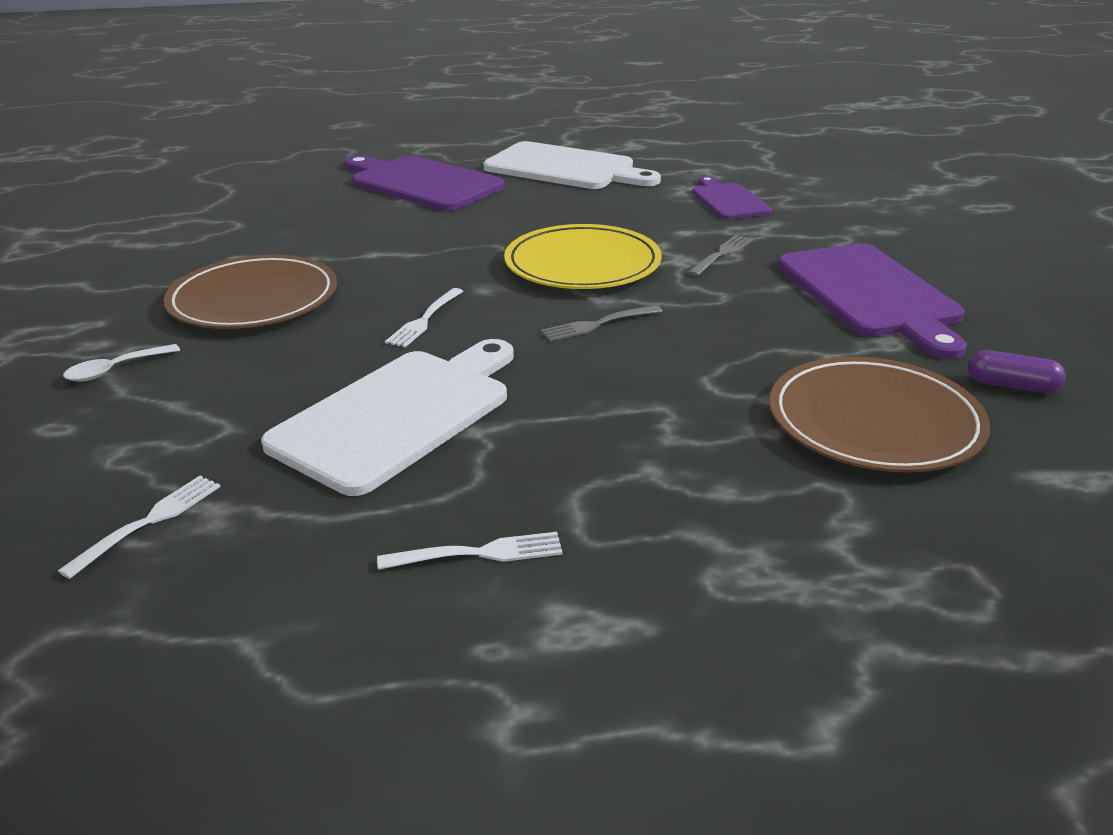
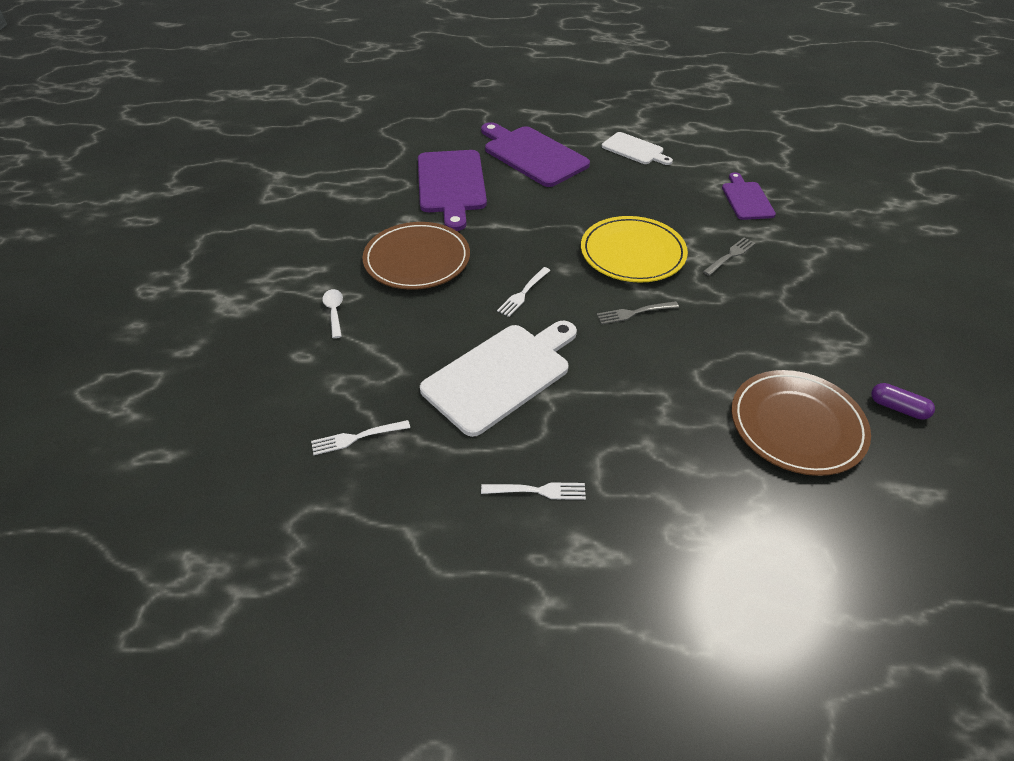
camera: 10 degrees right, 15 degrees up
white fork [58,476,221,579] -> white fork turned 150 degrees counterclockwise [311,420,410,455]
white spoon [63,344,180,381] -> white spoon turned 105 degrees clockwise [322,289,343,338]
white cutting board [483,141,661,189] -> white cutting board [602,132,673,165], size x0.57
purple cutting board [778,243,967,359] -> purple cutting board moved to [418,150,487,231]

